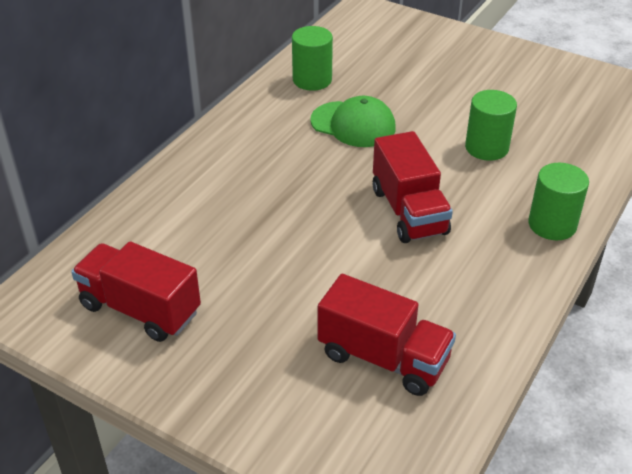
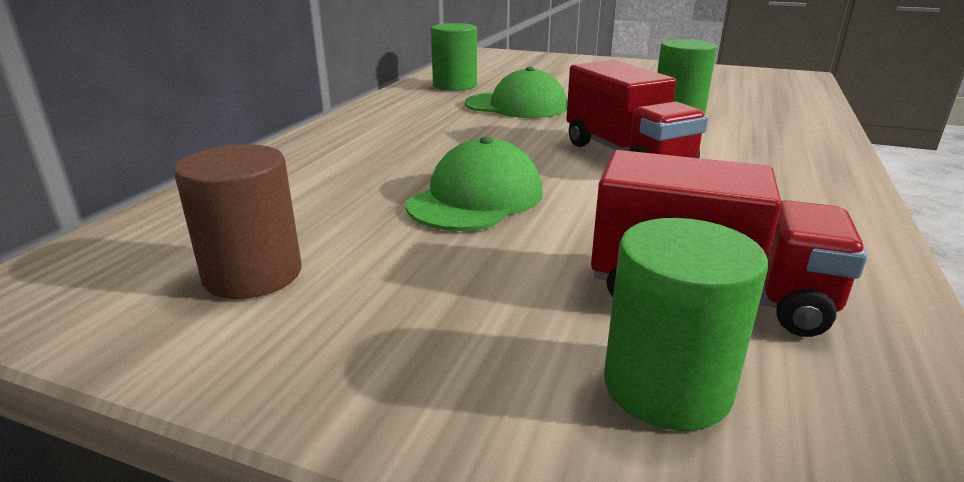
camera: 10 degrees left, 15 degrees down
red truck [71,242,201,342] -> brown cylinder [174,144,302,299]
green cylinder [528,163,589,240] -> green cylinder moved to [604,218,768,431]
none -> green cap [406,137,543,231]

